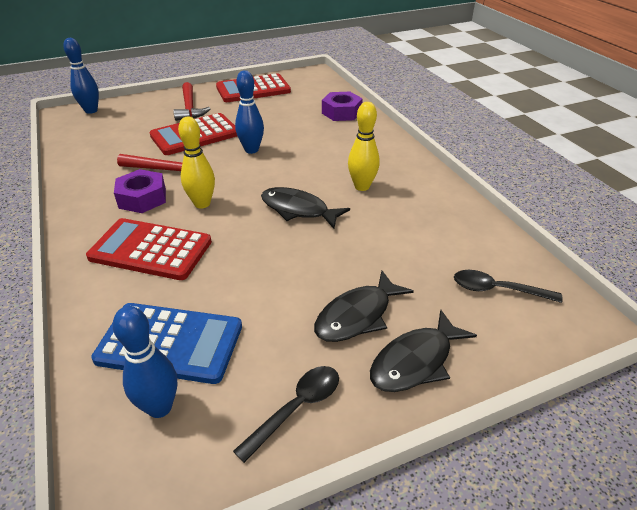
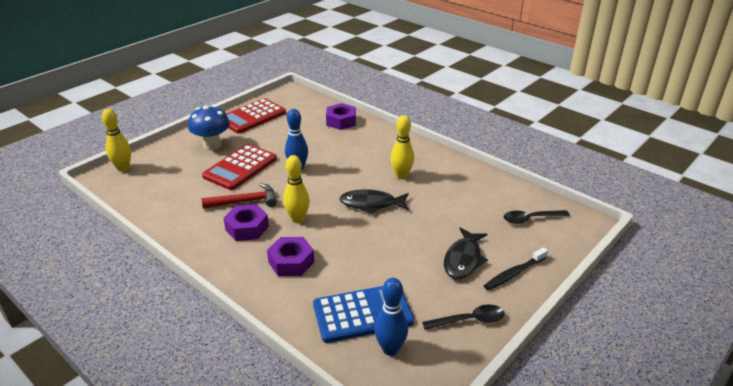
camera: 25 degrees left, 5 degrees down
blue bowling pin [63,38,99,114] -> yellow bowling pin [102,109,131,172]
red calculator [86,218,212,280] -> purple nut [267,237,314,276]
red hammer [173,82,211,121] -> blue mushroom [188,105,230,150]
black spoon [233,366,339,463] -> black spoon turned 60 degrees clockwise [422,304,505,330]
black fish [370,310,477,392] -> black toothbrush [484,247,548,290]

